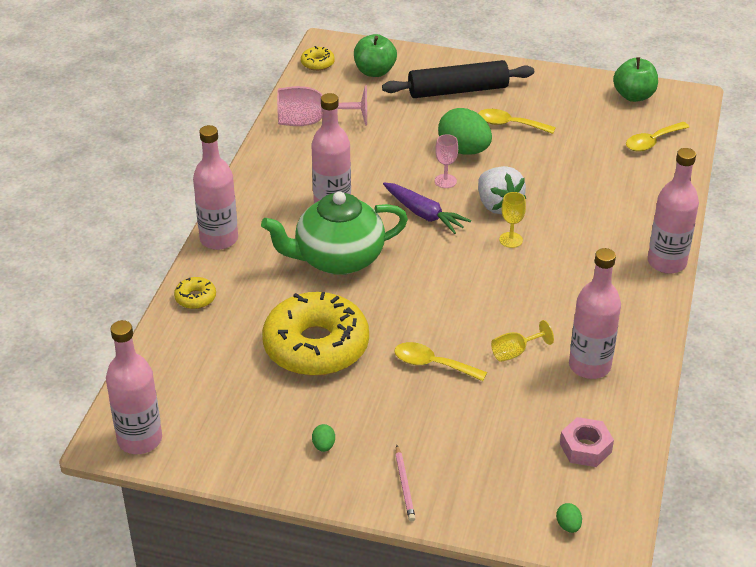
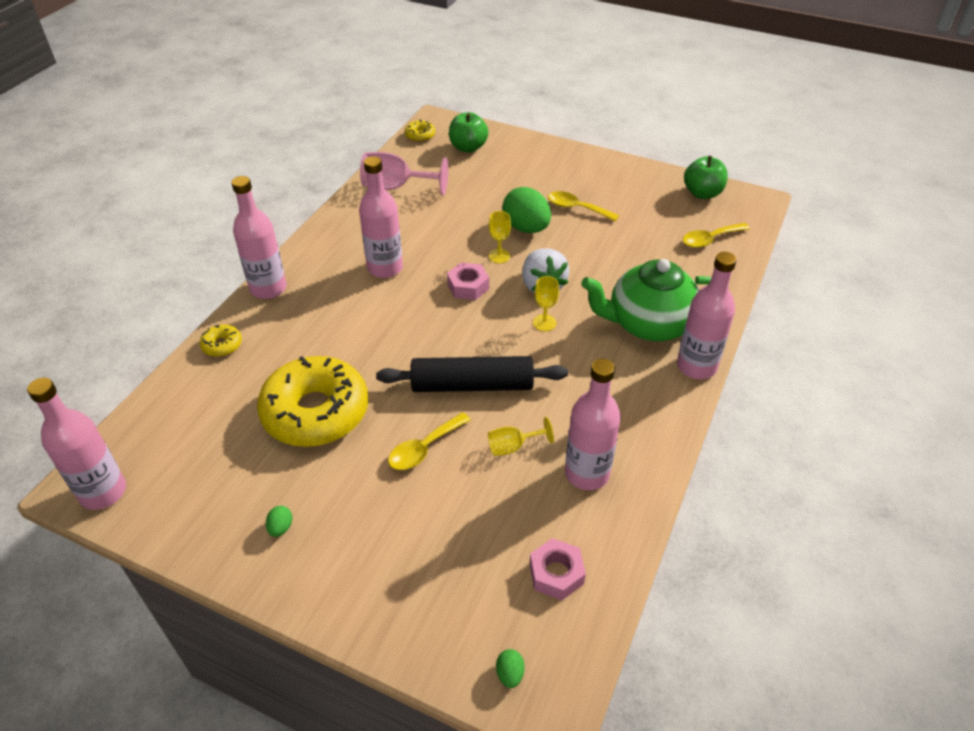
camera: 10 degrees right, 5 degrees up
green teapot [261,191,408,275] -> green teapot moved to [581,259,712,341]
black rolling pin [382,60,534,98] -> black rolling pin moved to [376,356,568,392]
purple carrot [383,183,471,234] -> pink nut [447,263,489,300]
yellow spoon [394,342,487,381] -> yellow spoon turned 75 degrees counterclockwise [388,412,471,470]
pink pencil [395,445,416,522] -> none
pink goblet [434,134,458,188] -> yellow goblet [489,211,511,263]

